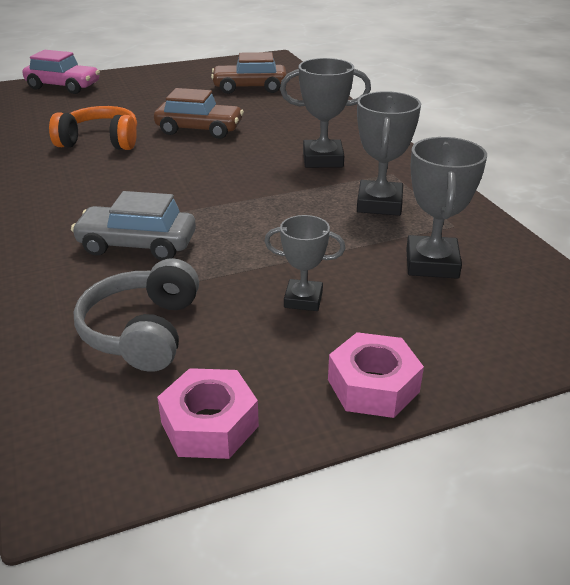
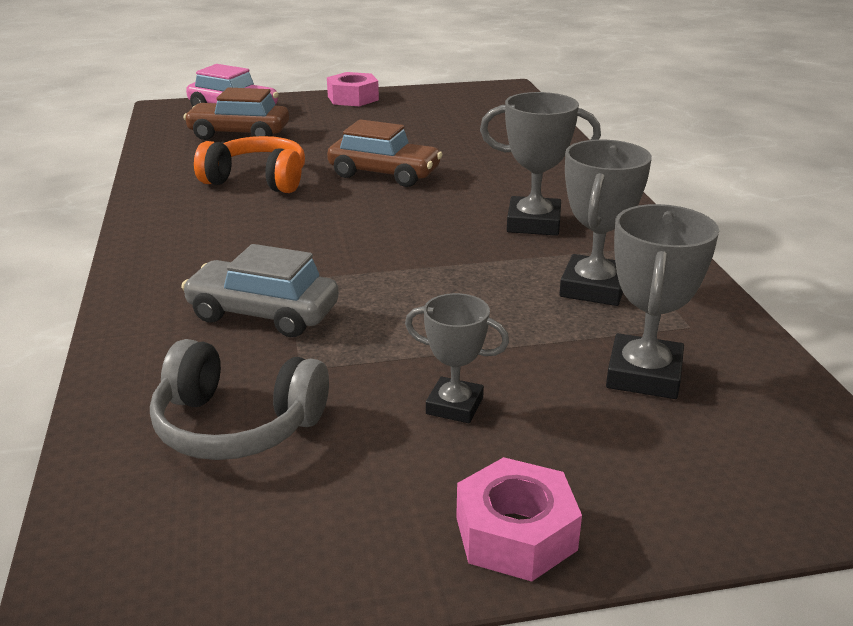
camera: 10 degrees right, 5 degrees down
grey headphones [74,258,199,372] -> grey headphones turned 90 degrees counterclockwise [150,339,329,460]
pink nut [157,368,259,459] -> pink nut moved to [327,72,379,106]
brown car [211,52,287,94] -> brown car moved to [183,87,289,140]

